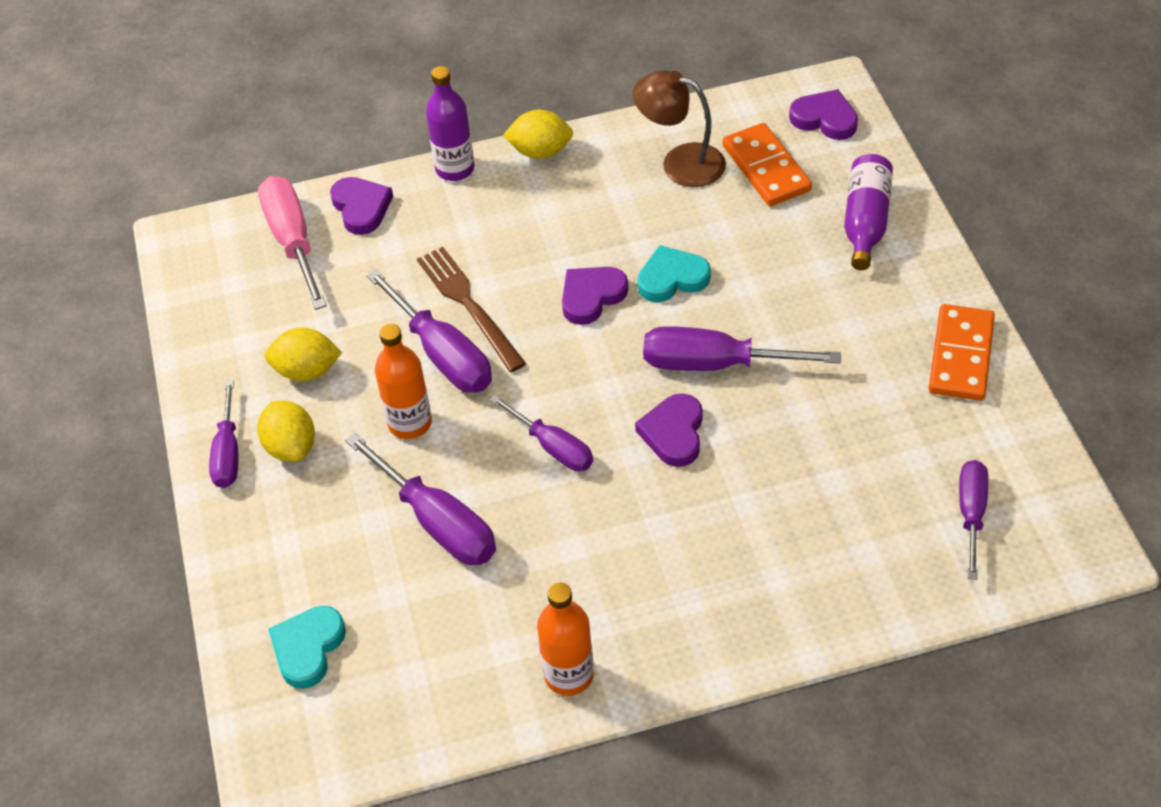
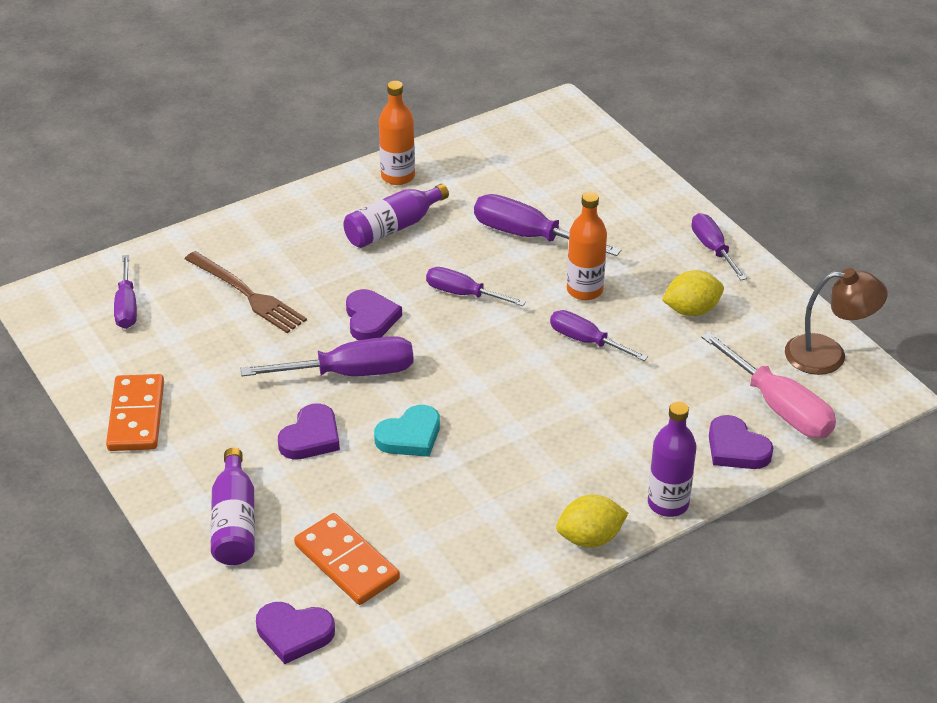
camera: 160 degrees right, 10 degrees down
yellow lemon [257,400,315,462] -> none
turquoise heart [268,606,346,689] -> none
purple screwdriver [366,269,492,393] -> purple screwdriver [550,310,648,361], size x0.65
brown fork [417,247,526,372] -> brown fork moved to [185,251,307,333]
purple heart [562,267,628,325] -> purple heart moved to [278,404,340,460]
brown lamp [633,70,726,187] -> brown lamp moved to [785,268,888,375]
none -> purple bottle [343,184,449,248]

